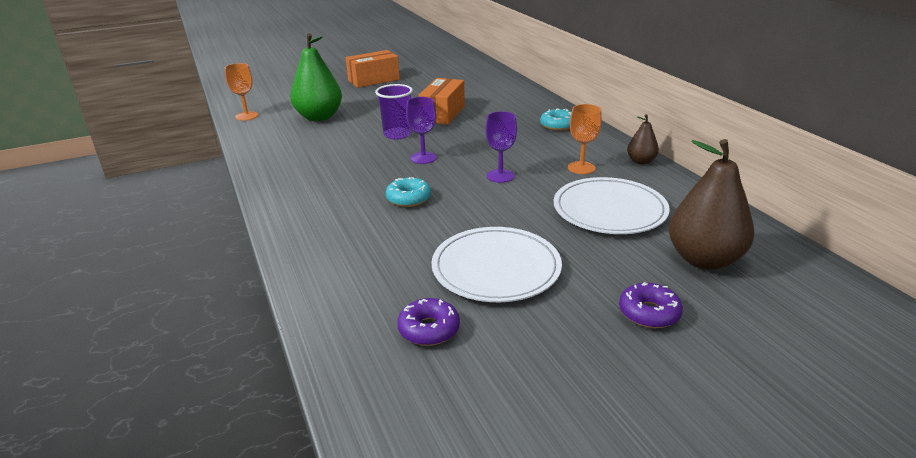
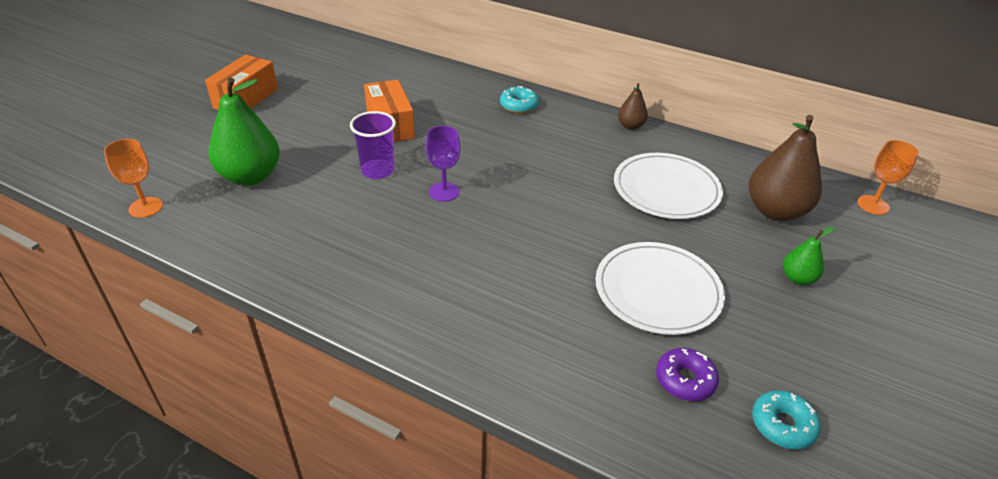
camera: 40 degrees left, 10 degrees up
turquoise donut [386,177,431,207] -> turquoise donut moved to [752,390,821,449]
purple goblet [485,111,517,183] -> none
orange goblet [568,104,602,174] -> orange goblet moved to [857,140,919,215]
purple donut [619,282,683,328] -> green pear [783,226,835,285]

